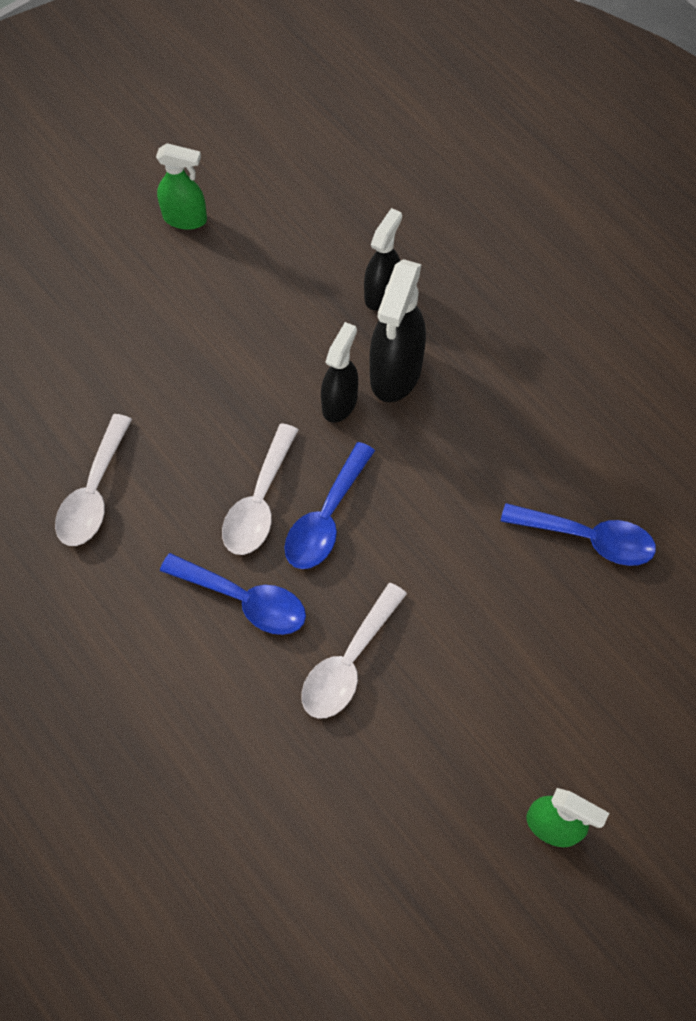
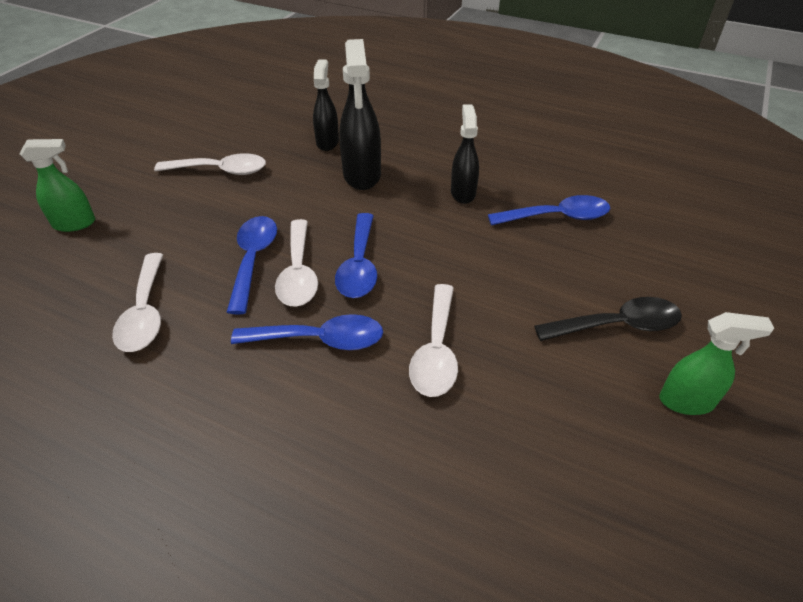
camera: 25 degrees left, 20 degrees down
green spray bottle [156,143,207,230] -> green spray bottle moved to [20,139,95,232]
black spray bottle [321,322,358,423] -> black spray bottle moved to [451,104,479,204]
none -> white spoon [154,153,266,175]
none -> blue spoon [227,216,277,314]
none -> black spoon [534,297,682,341]

